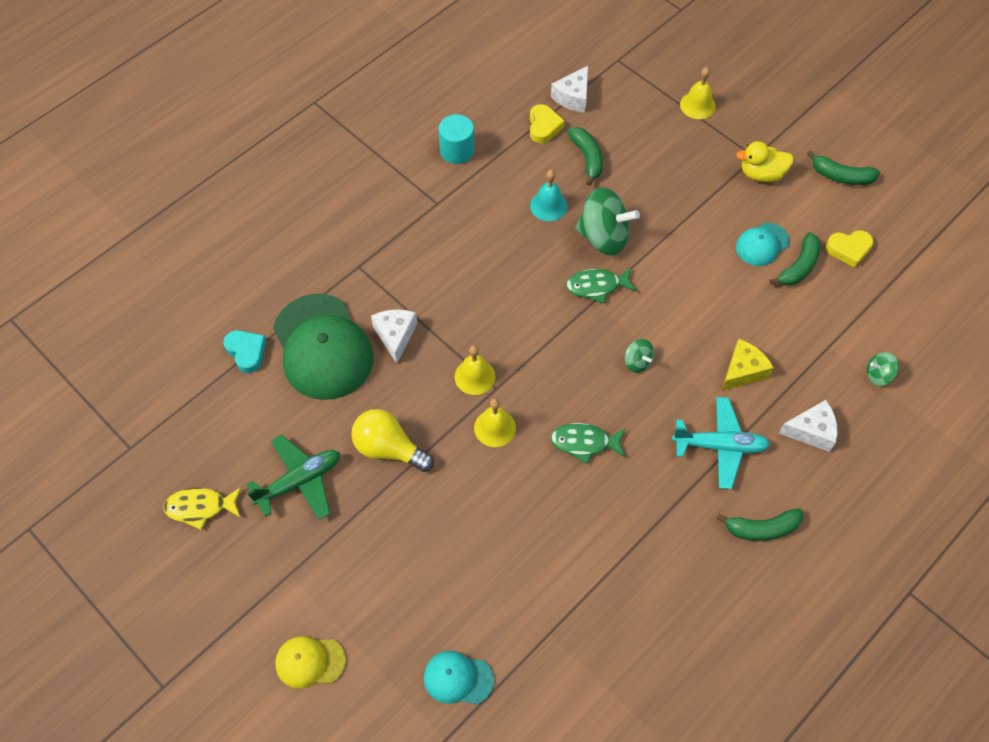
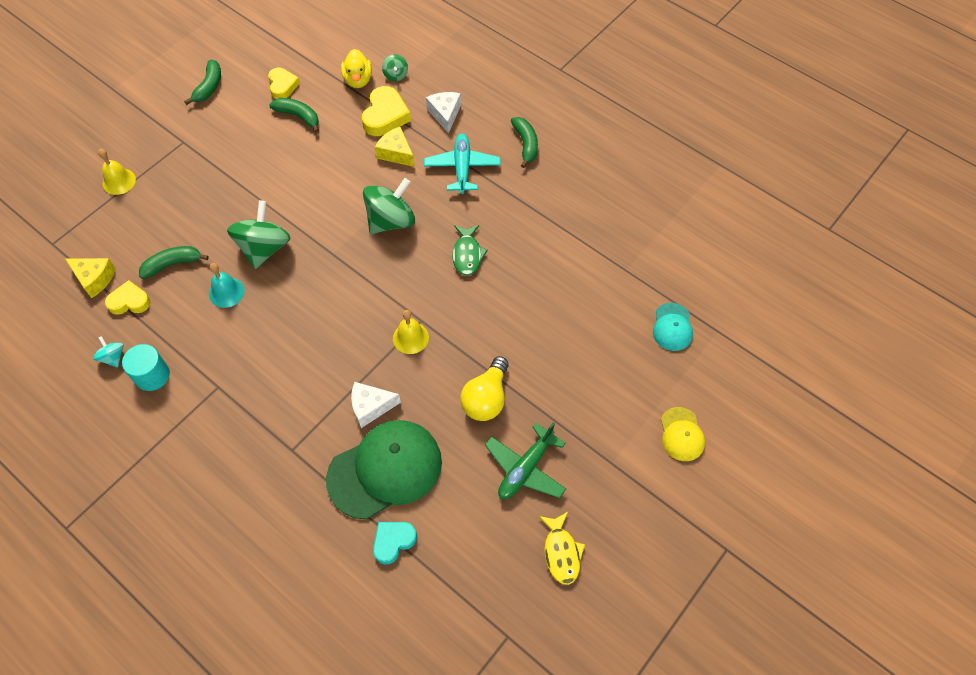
camera: 95 degrees left, 0 degrees up
green plane [247,435,340,520] -> green plane turned 105 degrees counterclockwise [485,422,566,499]
yellow bell [474,398,516,447] -> none
white cheese [551,66,588,112] -> yellow cheese [65,258,116,298]
green fish [566,267,637,303] -> none
green spinning top [625,339,654,373] -> green spinning top [363,178,415,234], size x2.09
yellow duck [736,141,794,182] -> yellow duck moved to [341,49,372,88]
turquoise cap [736,223,790,266] -> none
none -> turquoise spinning top [93,336,124,368]
none -> yellow heart [362,86,411,136]

